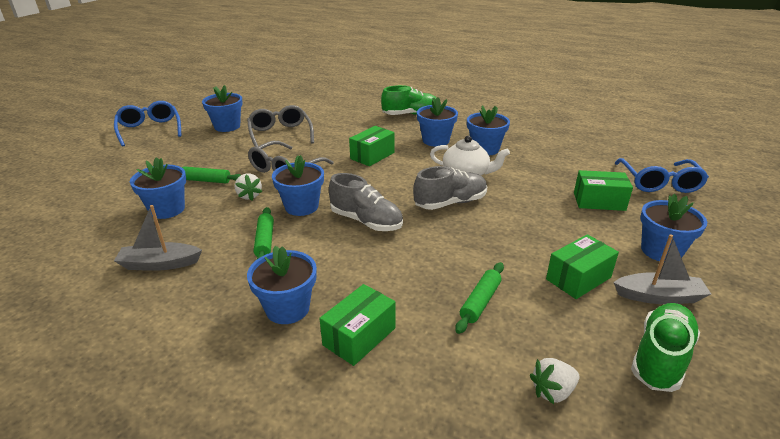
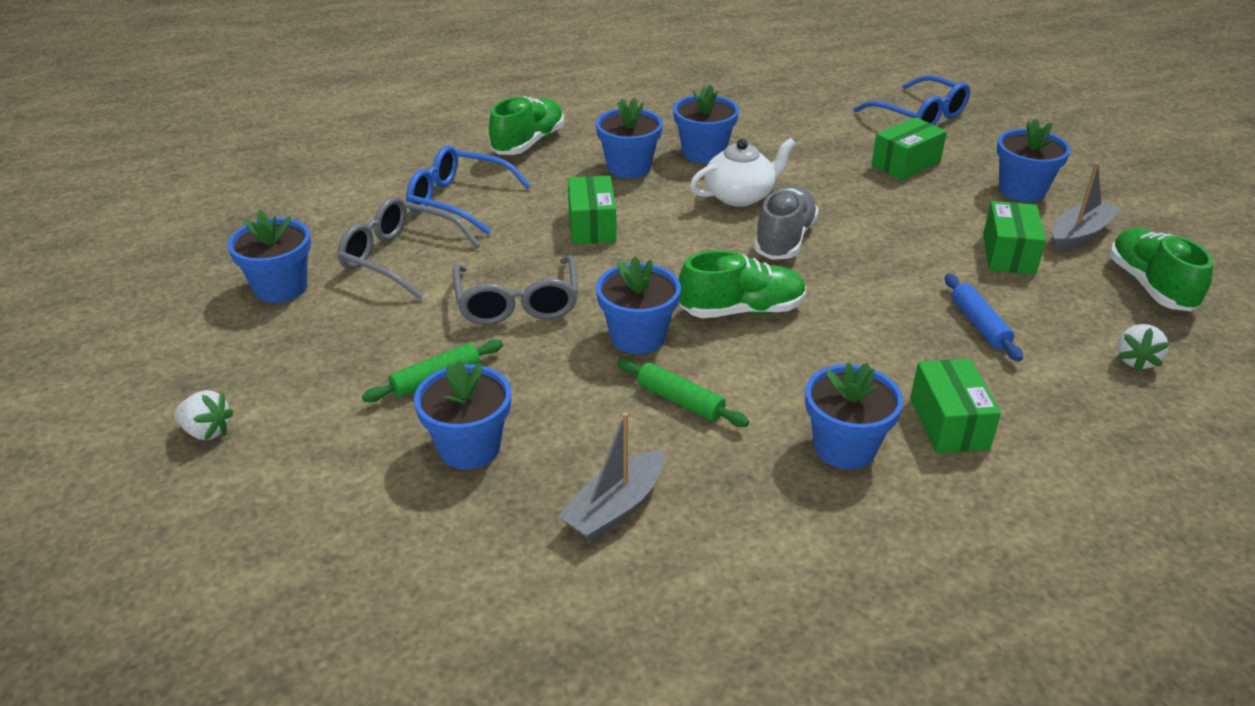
camera: 45 degrees left, 5 degrees up
blue glasses [114,101,182,147] -> blue glasses moved to [406,145,531,234]
white strawberry [235,173,262,201] -> white strawberry moved to [174,390,234,440]
grey shoe [329,173,403,231] -> green shoe [679,250,806,318]
green rolling pin [455,262,504,334] -> blue rolling pin [945,274,1023,362]

